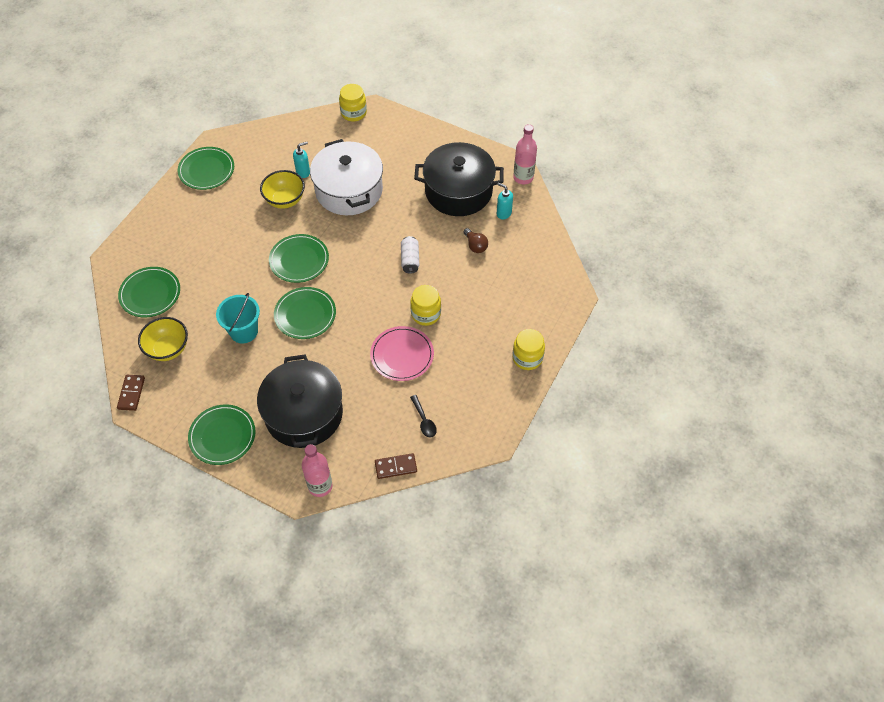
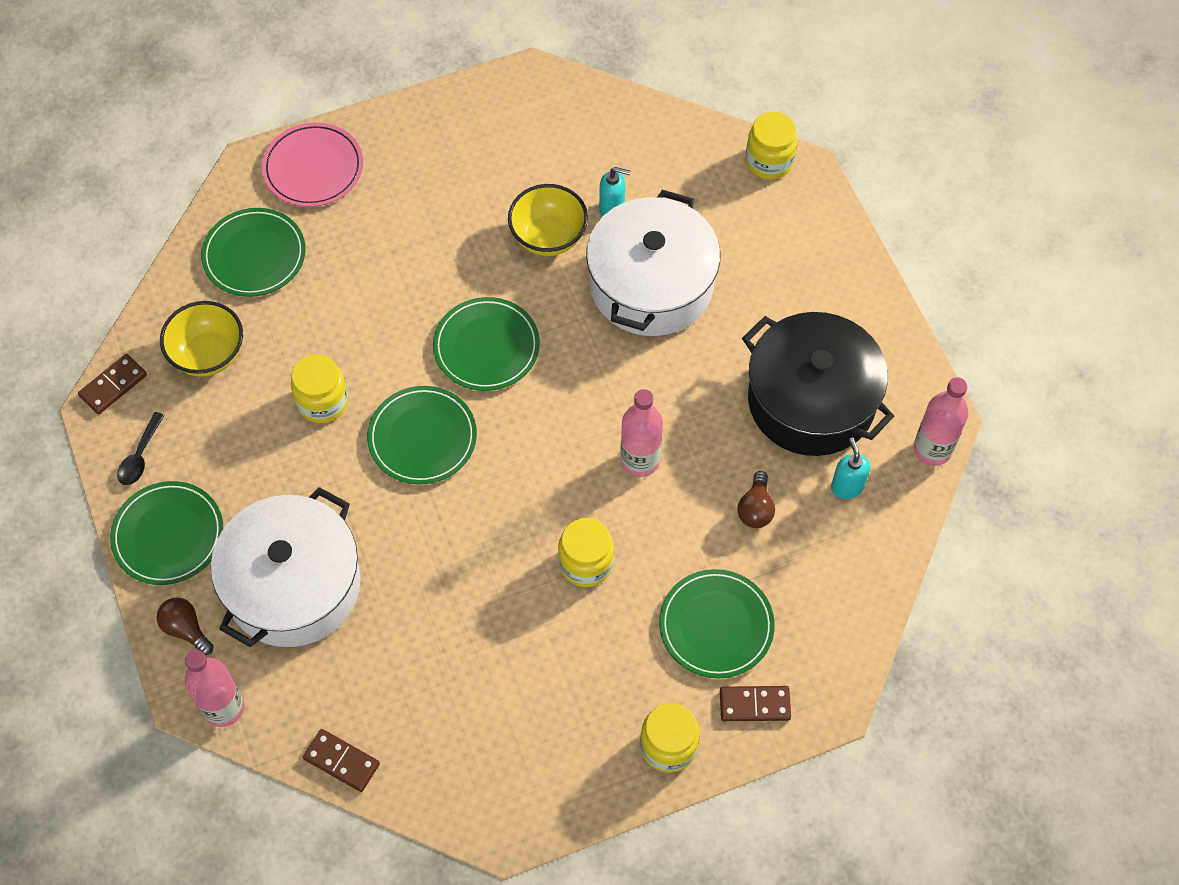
camera: 40 degrees right, 5 degrees up
green plate [178,147,234,190] -> green plate moved to [659,569,775,678]
turquoise bucket [216,293,260,343] -> yellow jar [291,354,348,423]
black pot [257,354,343,448] -> white pot [211,487,361,647]
pink plate [370,326,434,381] -> pink plate moved to [262,122,363,207]
white can [401,236,419,274] -> pink bottle [620,389,663,477]
black spoon [410,395,437,438] -> black spoon moved to [117,412,165,485]
none -> brown light bulb [156,597,214,655]
none -> brown domino [720,686,791,721]

